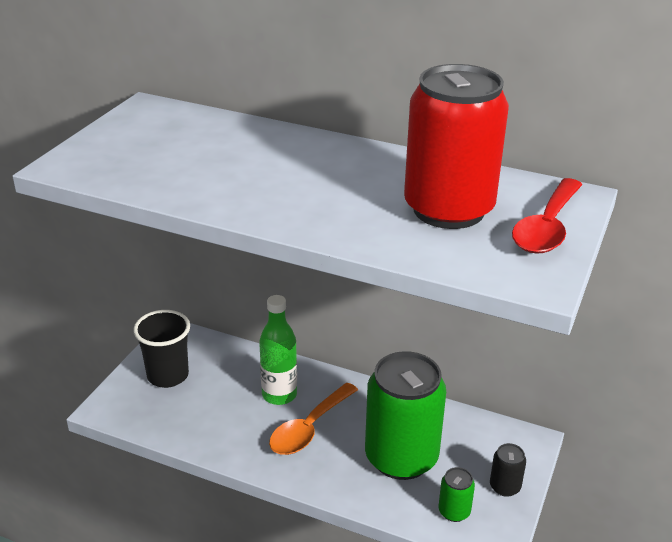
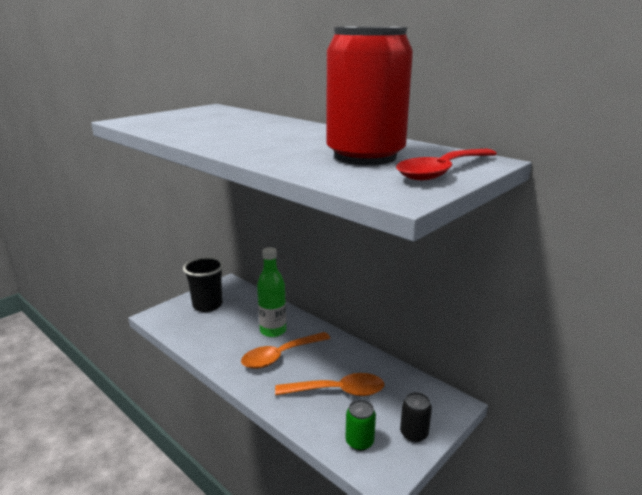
camera: 20 degrees right, 10 degrees down
green can [365,351,446,480] -> orange spoon [275,373,385,396]

